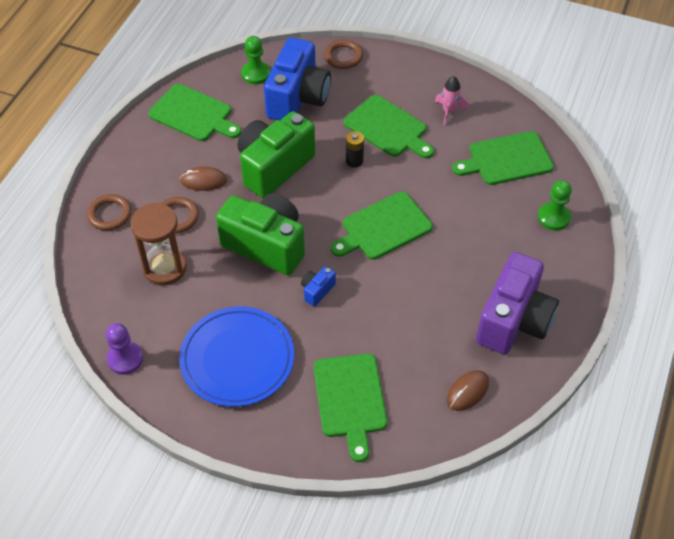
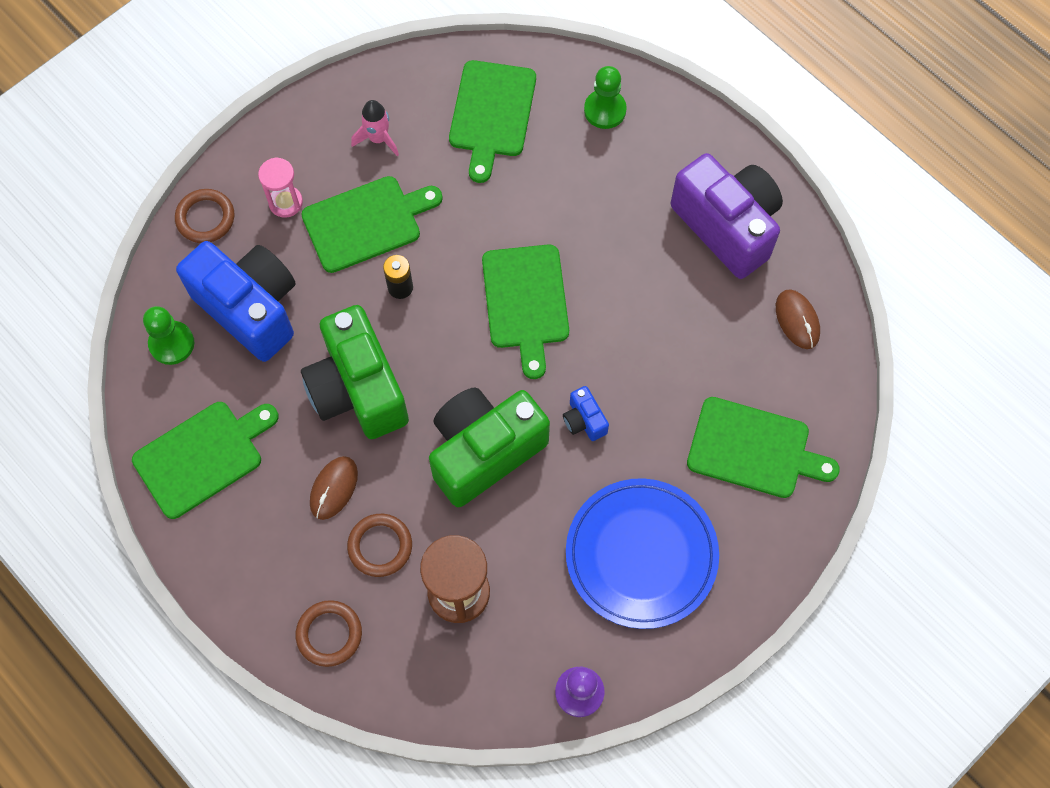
camera: 65 degrees left, 15 degrees up
none -> pink hourglass [258,157,303,218]

